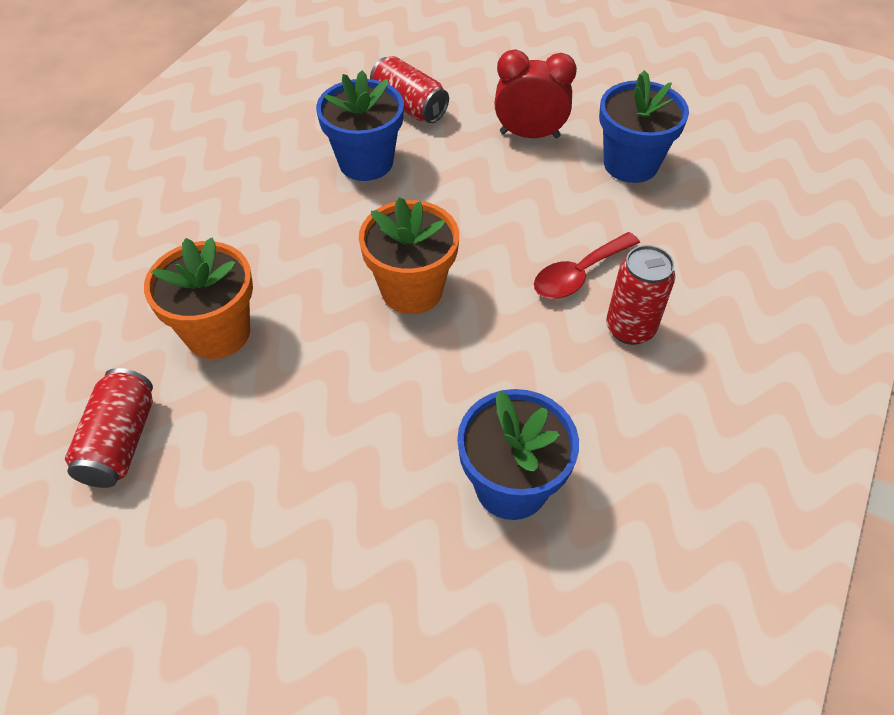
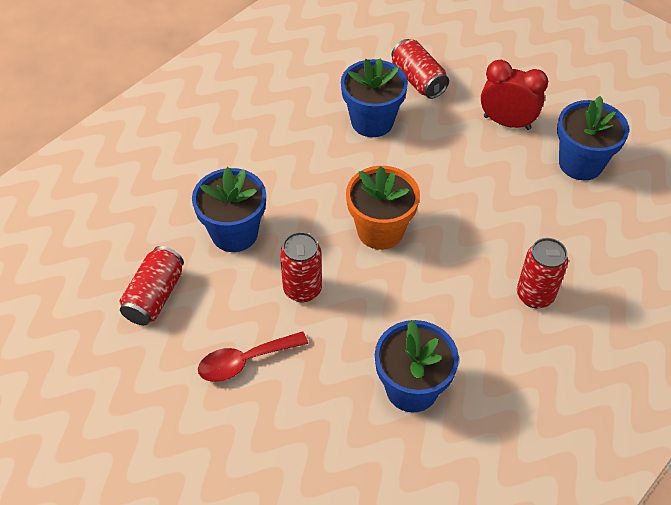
camera: 15 degrees right, 0 degrees up
orange flower pot [144,238,253,359] -> blue flower pot [192,167,266,252]
red spoon [534,232,640,299] -> red spoon moved to [198,331,308,382]
none -> red can [280,232,322,303]

